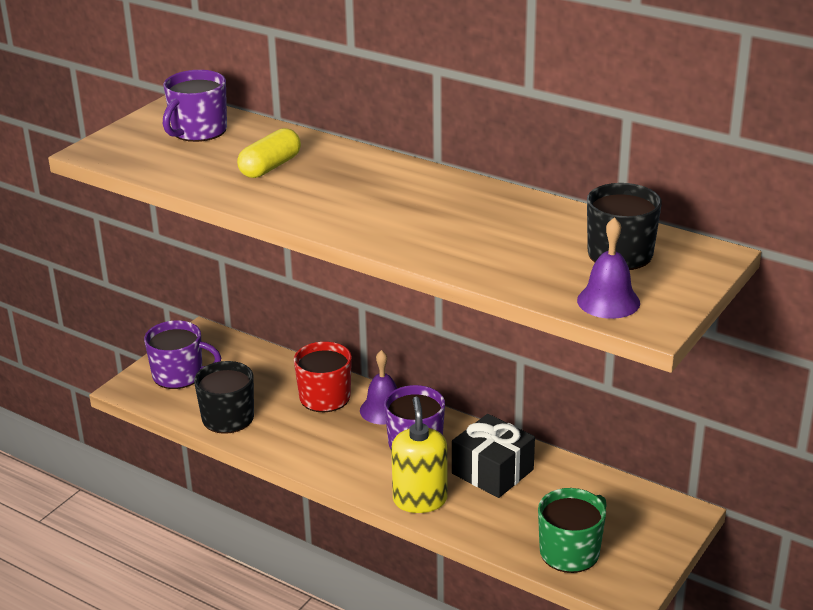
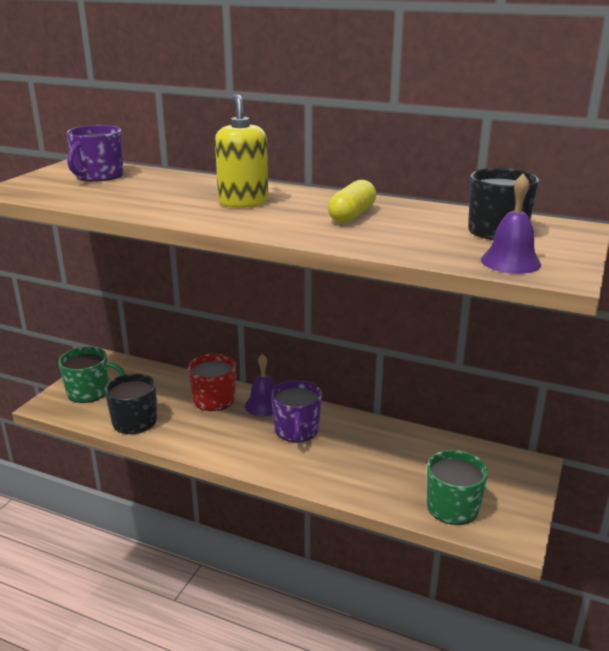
camera: 10 degrees left, 5 degrees down
purple mug [144,320,221,389] -> green mug [58,347,125,403]
yellow capsule [237,128,301,178] -> yellow capsule moved to [328,180,376,223]
yellow soap dispenser [391,397,447,513] -> yellow soap dispenser moved to [215,95,268,208]
black gift [452,414,535,498] -> none

